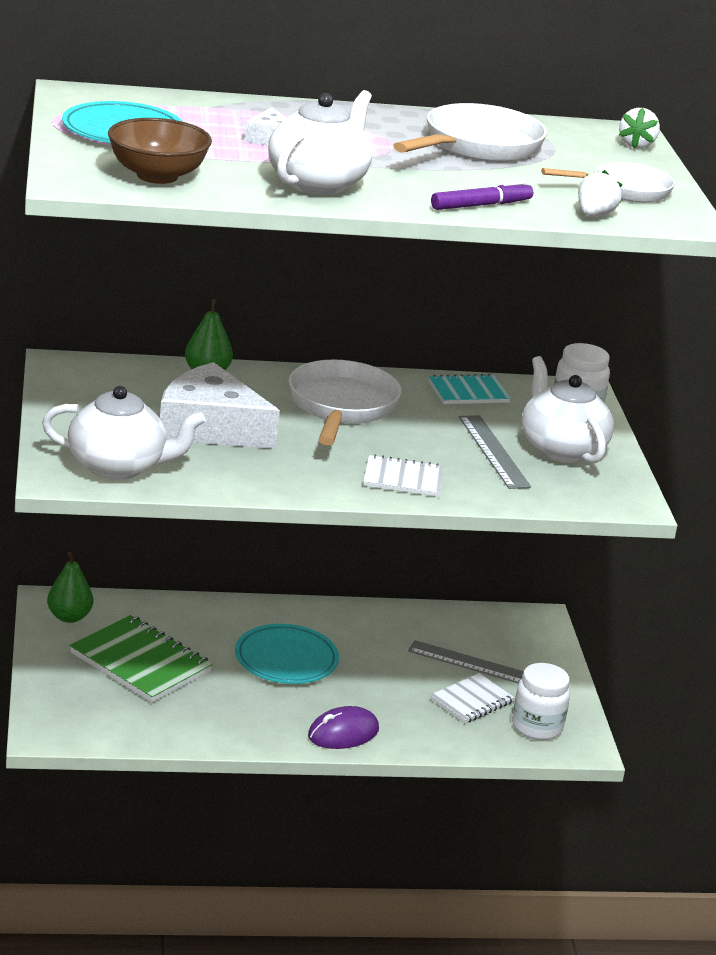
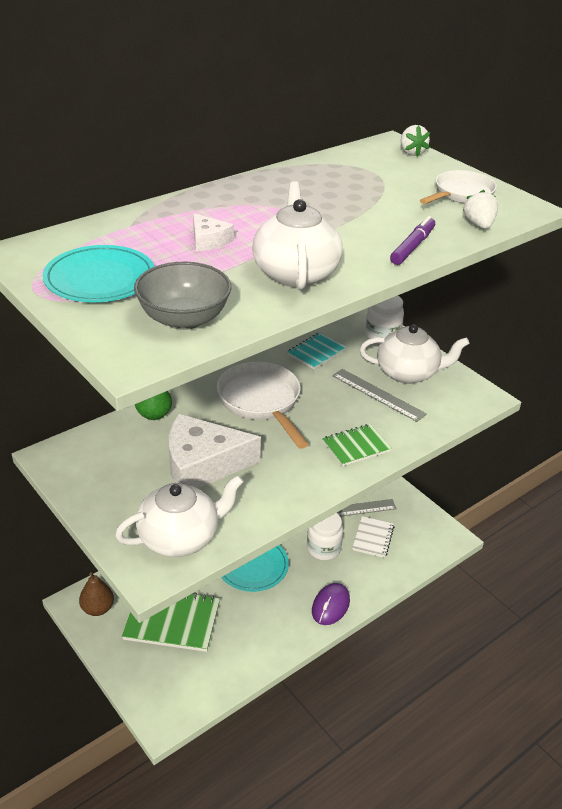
camera: 30 degrees left, 10 degrees up
green pear [47,552,93,623] -> brown pear [79,572,114,616]
brown bowl [108,118,212,184] -> grey bowl [134,262,231,330]
white notebook [363,454,444,497] -> green notebook [322,424,392,466]
white pan [393,103,547,162] -> none
white jar [512,663,570,740] -> white jar moved to [307,513,343,561]
white teapot [522,356,614,463] -> white teapot turned 150 degrees clockwise [360,324,469,384]

